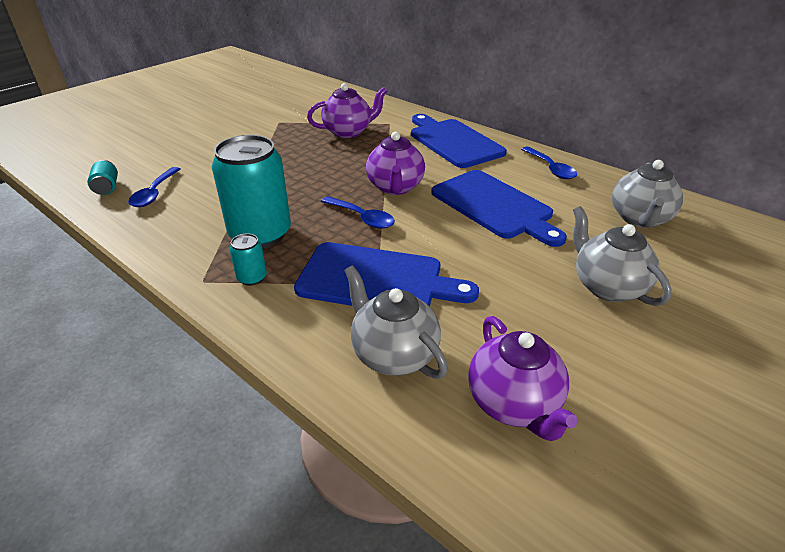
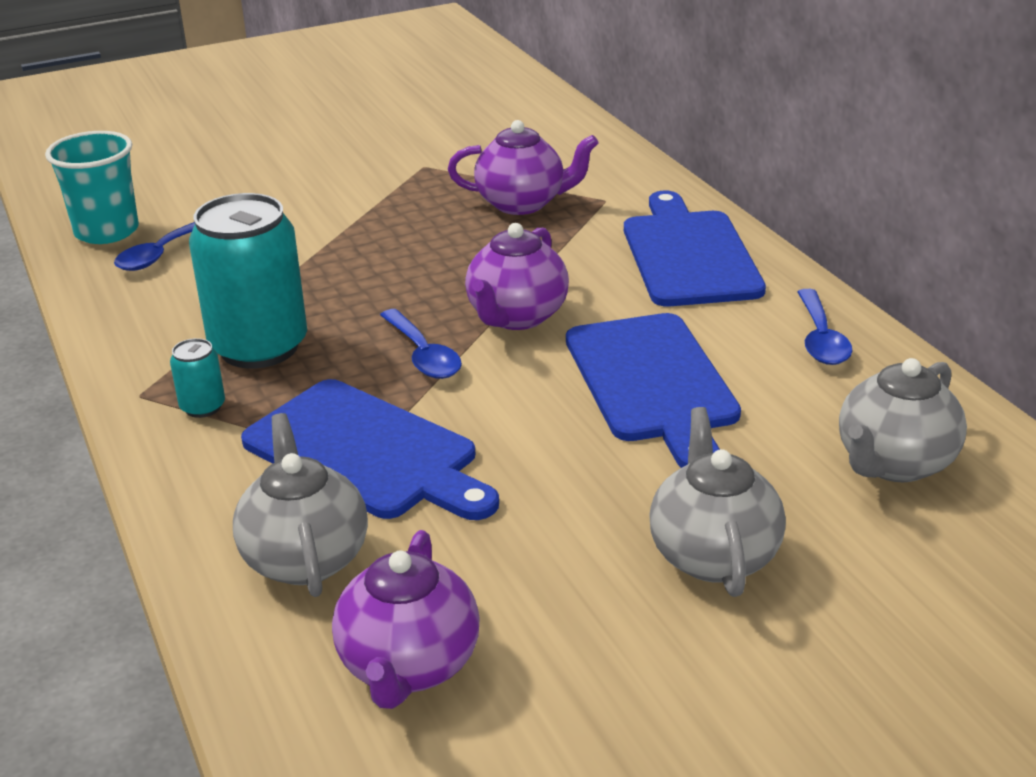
camera: 25 degrees right, 5 degrees down
turquoise can [87,160,118,195] -> turquoise cup [45,131,139,244]

